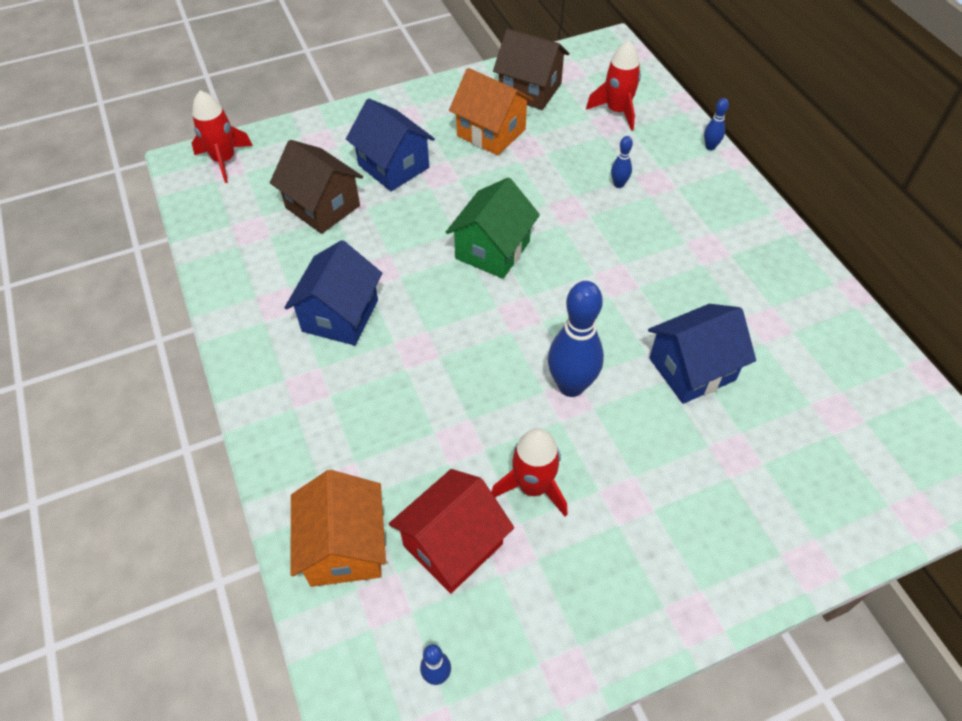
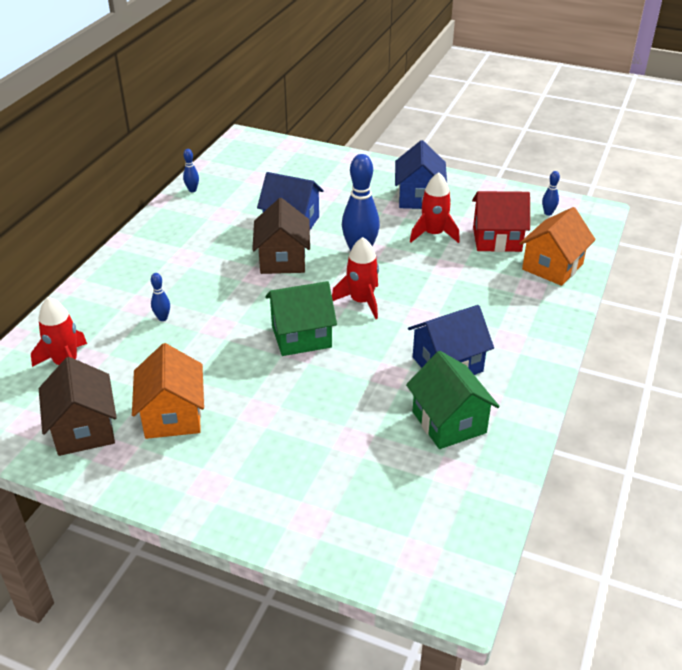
camera: 135 degrees left, 15 degrees down
red rocket [192,90,253,183] -> red rocket moved to [332,237,379,319]
brown house [270,140,363,234] -> brown house moved to [252,198,310,274]
blue house [346,98,435,191] -> blue house moved to [395,140,447,209]
blue bowling pin [704,98,729,150] -> blue bowling pin moved to [183,149,199,192]
none -> green house [406,351,500,449]

